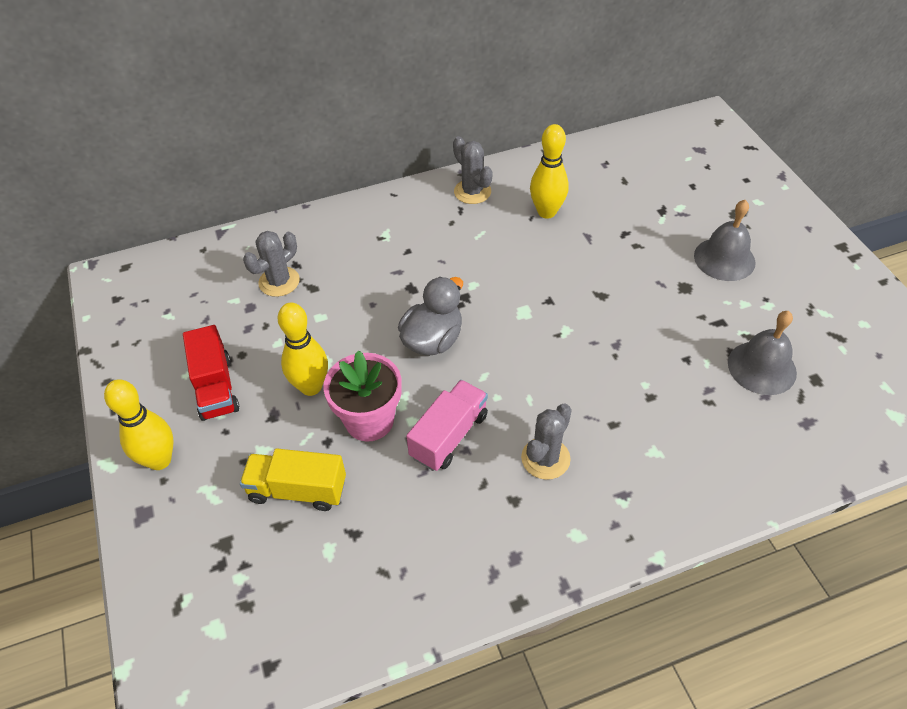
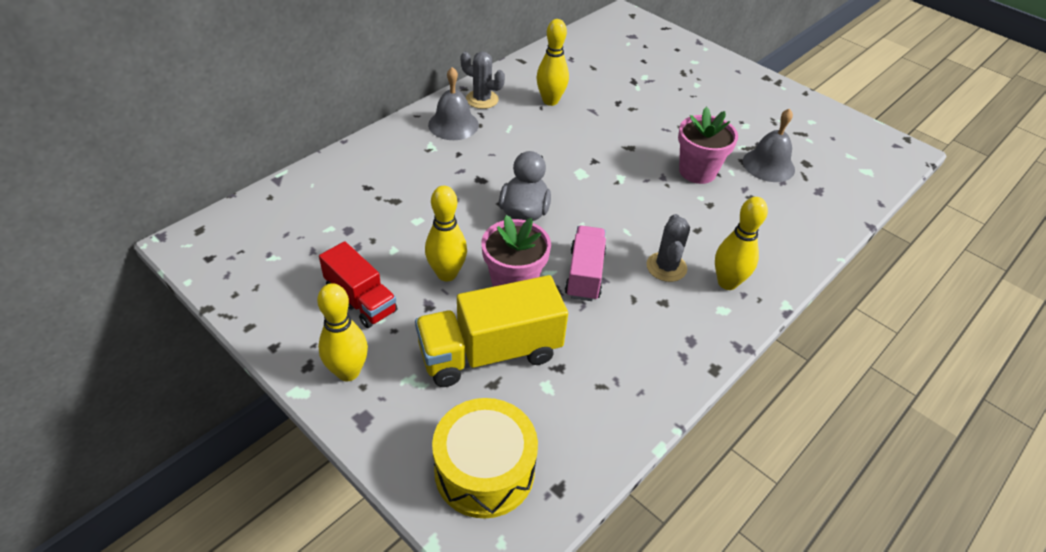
camera: 30 degrees left, 5 degrees down
yellow truck [240,449,346,511] -> yellow truck [415,275,568,387], size x1.56
grey cactus [243,231,300,297] -> none
grey bell [694,200,755,281] -> grey bell moved to [428,67,479,140]
none -> yellow drum [432,398,538,519]
none -> pink flower pot [678,107,738,184]
none -> yellow bowling pin [715,197,768,290]

